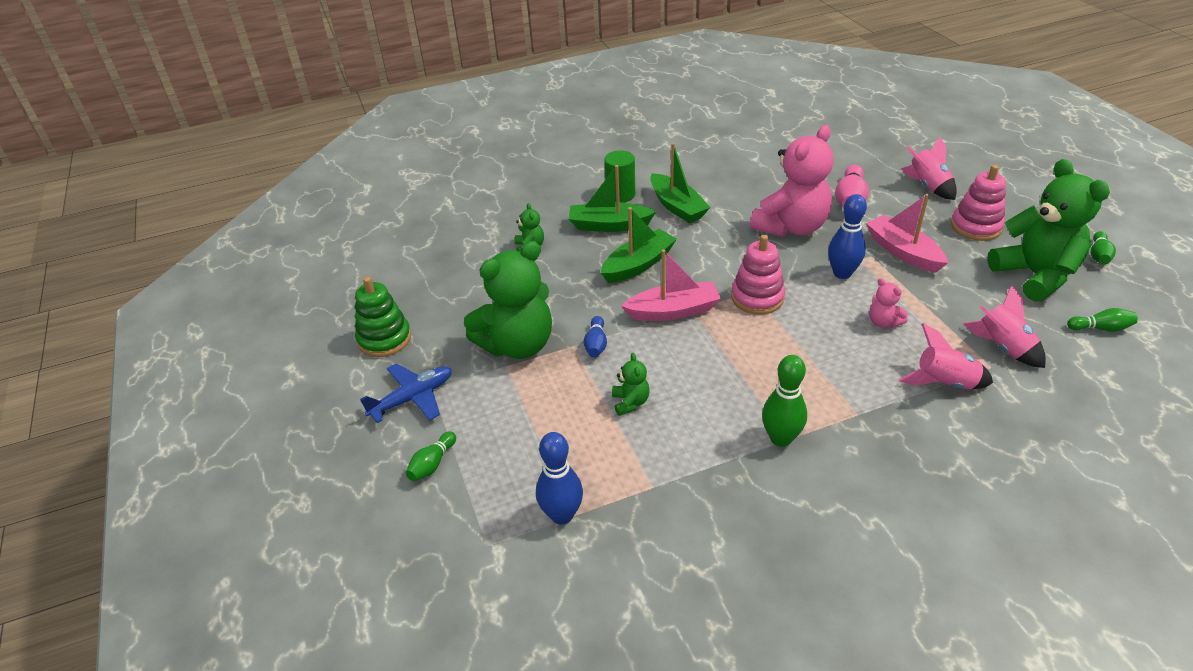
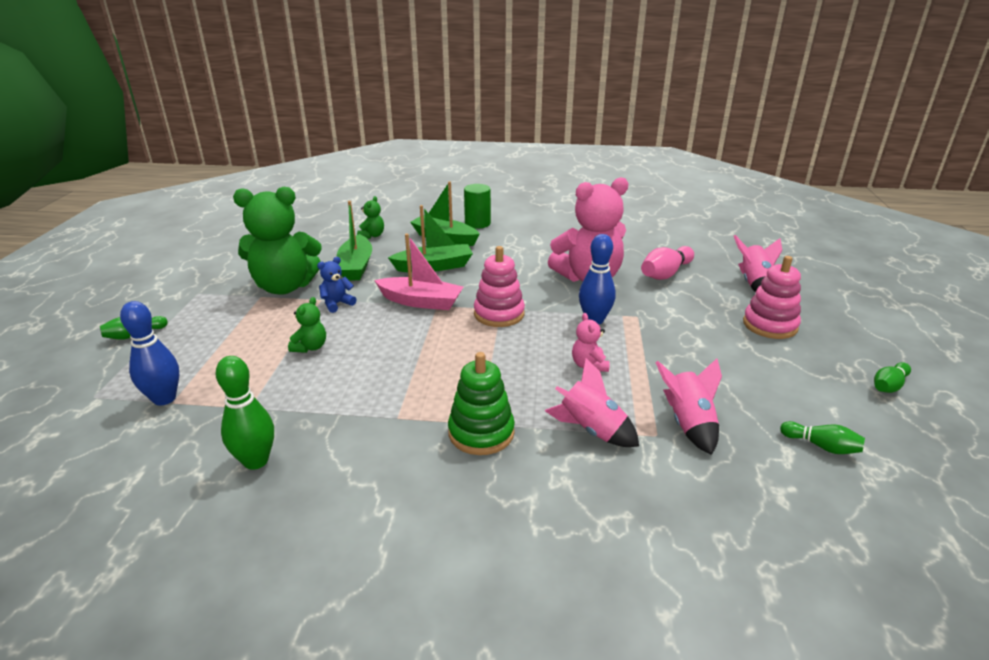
camera: 25 degrees right, 10 degrees down
green stacking toy [355,277,411,357] -> green stacking toy moved to [448,352,515,455]
blue plane [360,363,452,423] -> none
blue bowling pin [583,316,607,358] -> blue teddy bear [317,257,357,313]
green boat [650,143,710,223] -> green boat moved to [337,201,372,281]
green bowling pin [762,355,807,447] -> green bowling pin moved to [215,356,274,470]
pink boat [866,194,948,272] -> none
green teddy bear [987,159,1110,302] -> none

